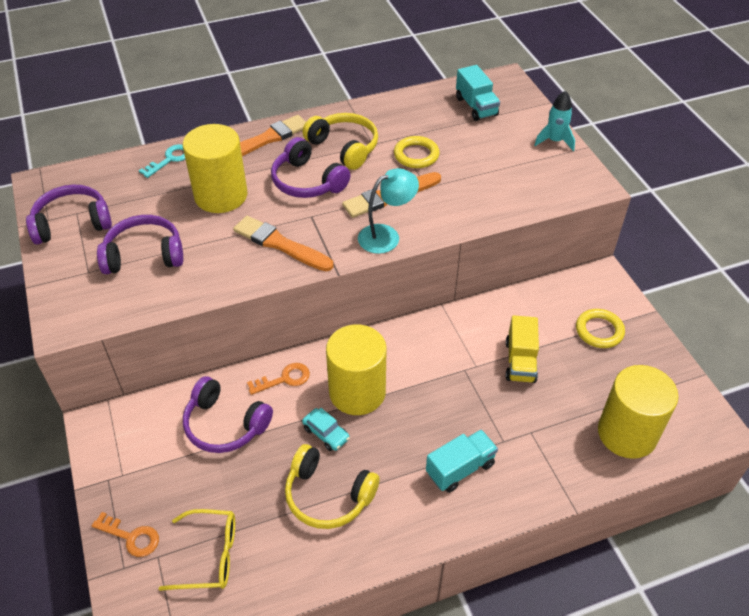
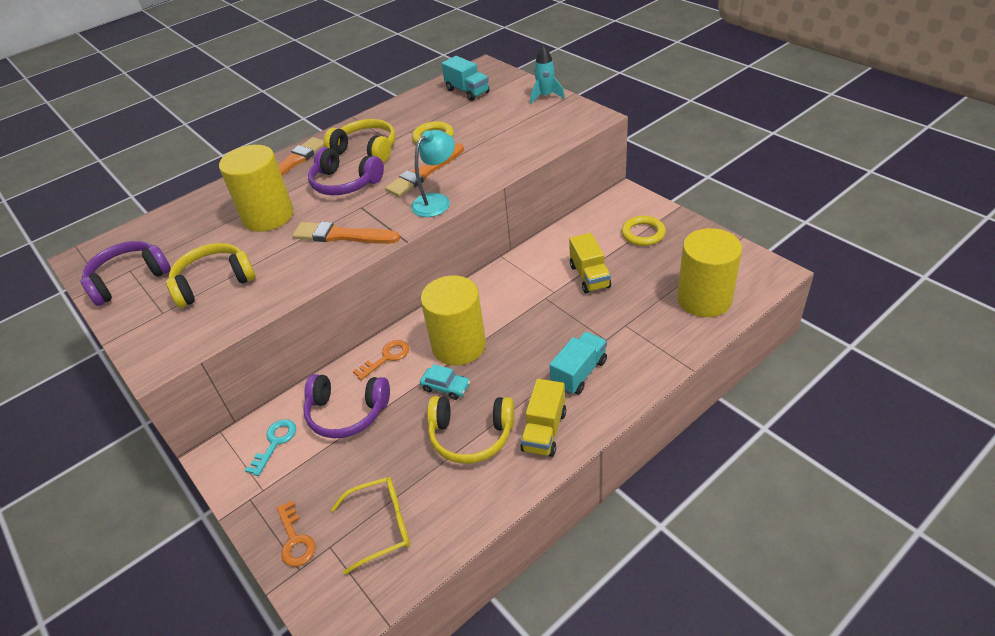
camera: 15 degrees left, 5 degrees down
orange key [92,512,159,557] -> orange key turned 60 degrees clockwise [277,500,315,567]
purple headphones [97,215,183,274] -> yellow headphones [166,243,256,308]
turquoise key [139,144,185,178] -> turquoise key moved to [245,419,296,476]
none -> yellow truck [520,379,566,457]

